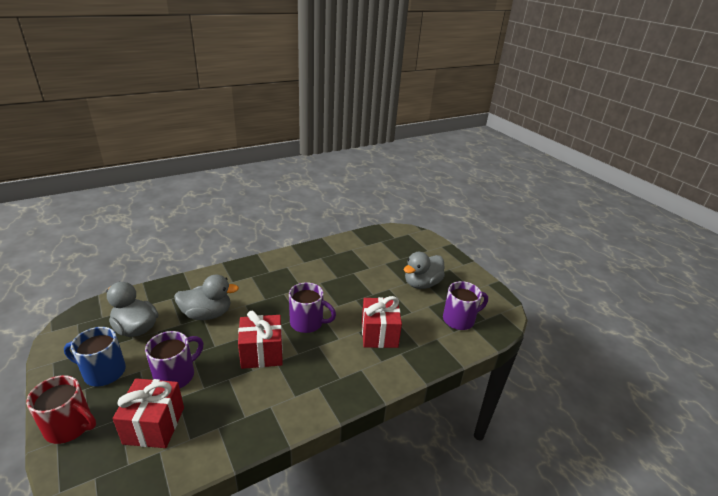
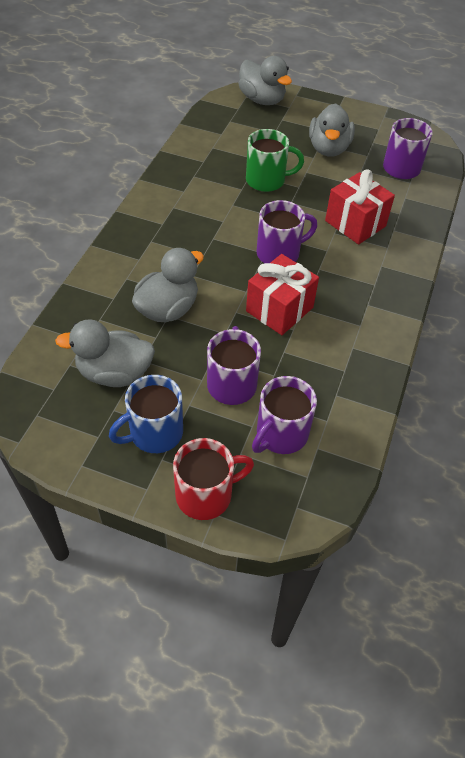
camera: 40 degrees left, 20 degrees up
red gift [112,378,184,448] -> purple mug [252,376,317,454]
none -> grey duck [238,56,292,105]
none -> green mug [246,129,304,192]

